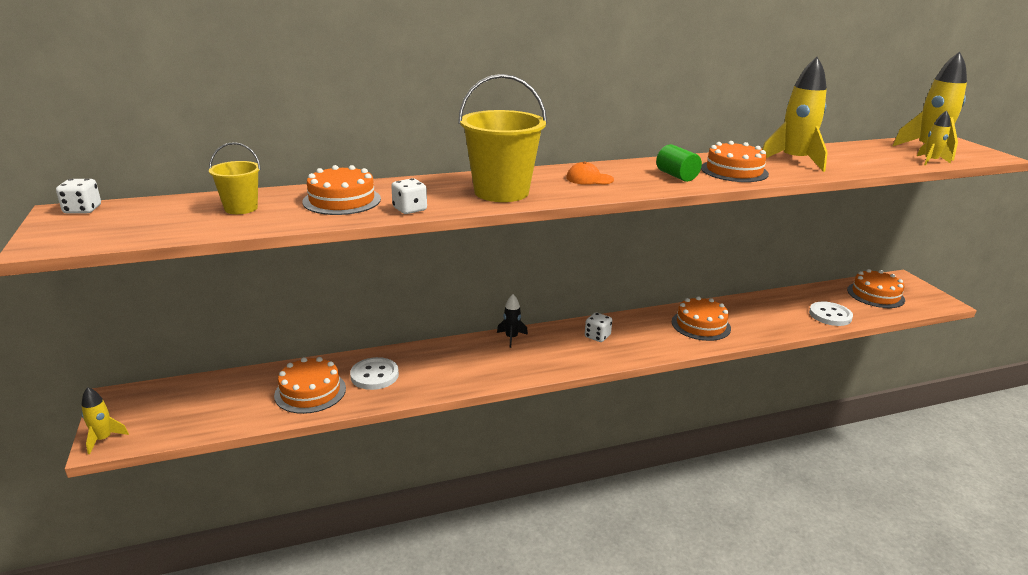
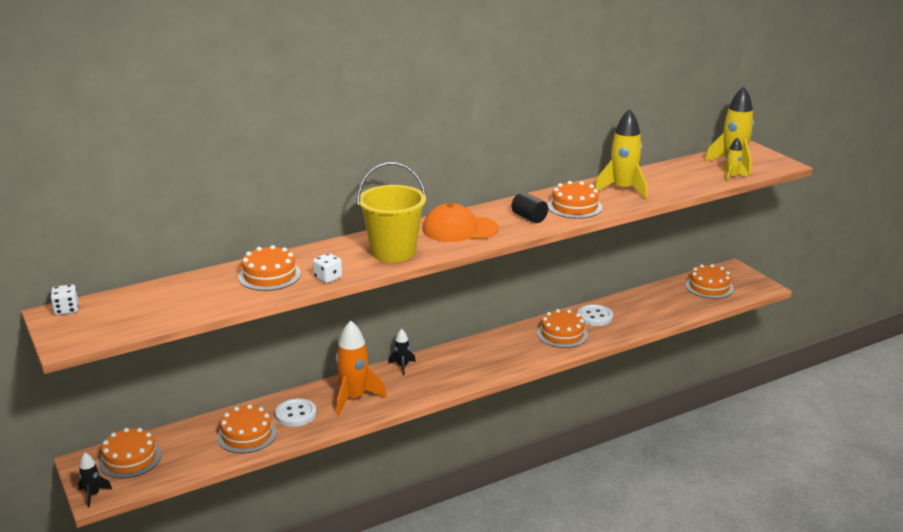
camera: 10 degrees left, 0 degrees up
yellow rocket [81,387,129,454] -> black rocket [78,453,112,508]
yellow bucket [209,142,261,214] -> none
orange cap [566,161,614,185] -> orange cap [423,203,499,242], size x1.93
white dice [585,313,612,342] -> none
green cylinder [656,144,702,182] -> black cylinder [511,192,548,223]
white button [809,301,853,326] -> white button moved to [578,304,613,326]
none -> orange cake [98,428,162,478]
none -> orange rocket [336,320,386,415]

